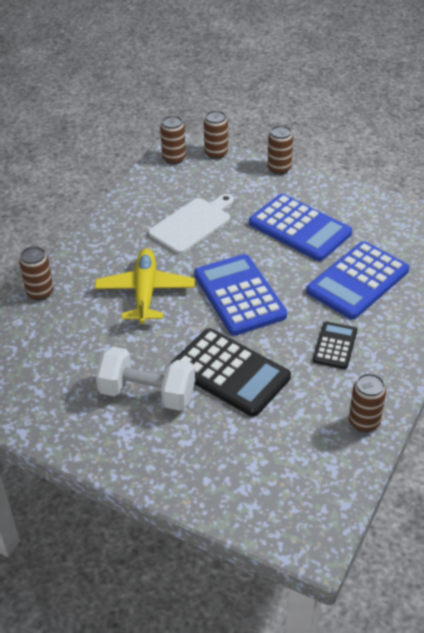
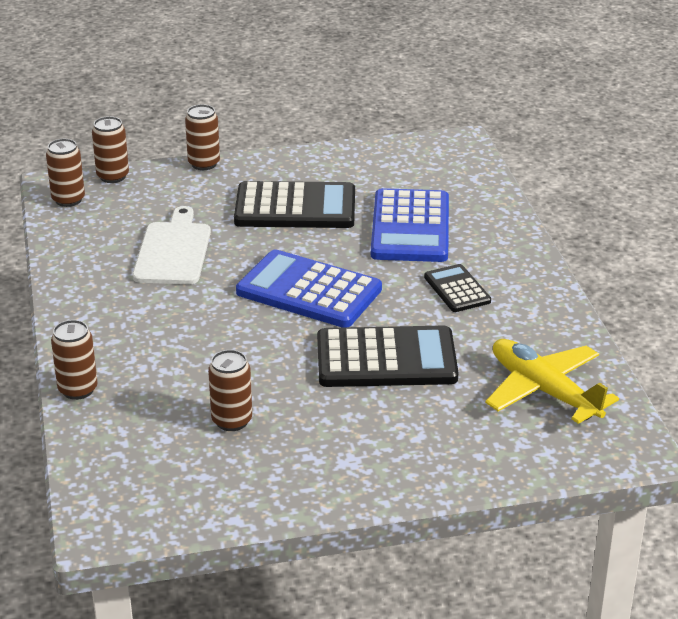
camera: 40 degrees left, 10 degrees down
yellow plane [94,248,195,324] -> yellow plane moved to [485,339,619,424]
white dumbbell [95,347,195,411] -> none
blue calculator [249,194,352,261] -> black calculator [234,181,355,228]
brown can [349,373,386,432] -> brown can moved to [208,350,252,431]

